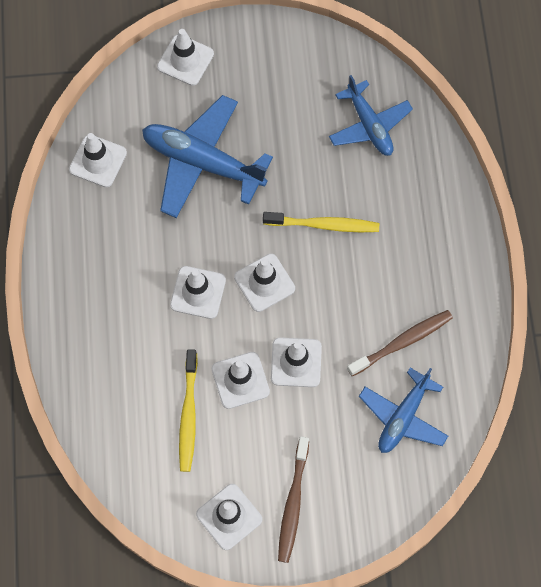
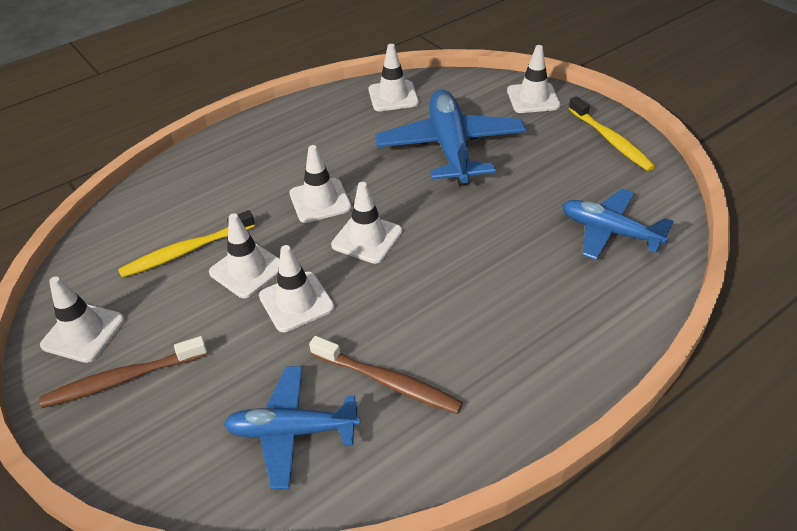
camera: 60 degrees right, 25 degrees down
yellow toothbrush [263,212,379,232] -> yellow toothbrush moved to [568,96,656,171]
blue plane [329,75,413,156] -> blue plane turned 90 degrees clockwise [562,189,674,260]

